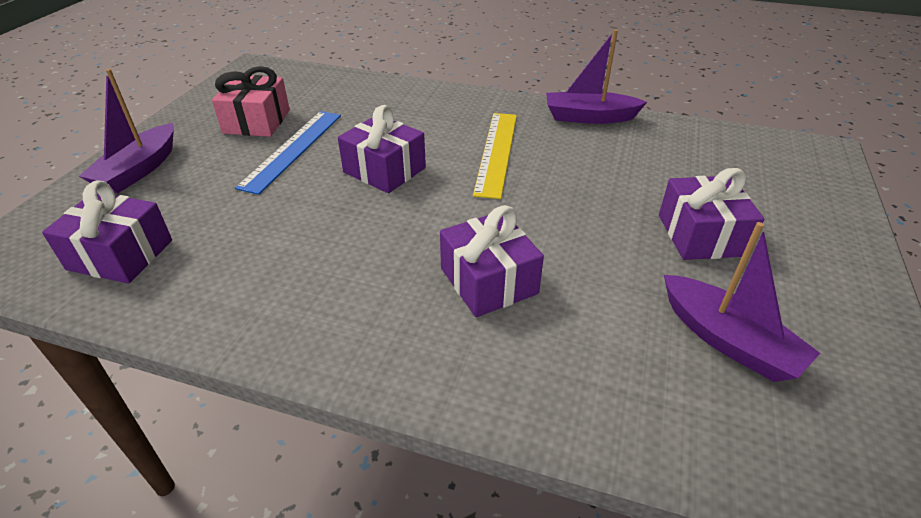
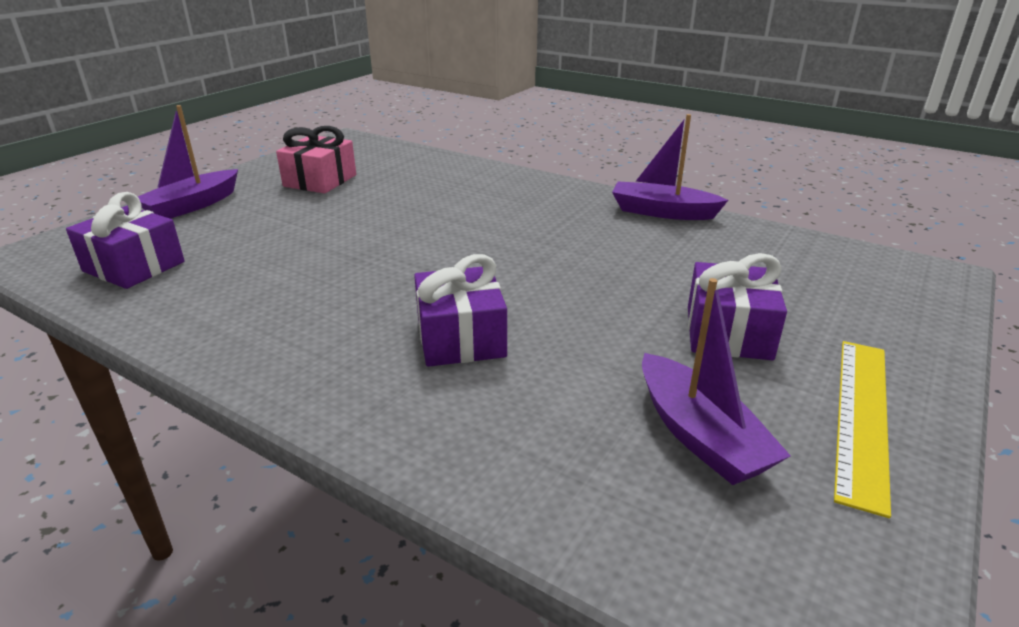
camera: 15 degrees right, 10 degrees down
blue ruler [235,111,341,195] -> none
purple gift [338,105,426,193] -> none
yellow ruler [473,113,517,199] -> yellow ruler moved to [834,341,891,518]

